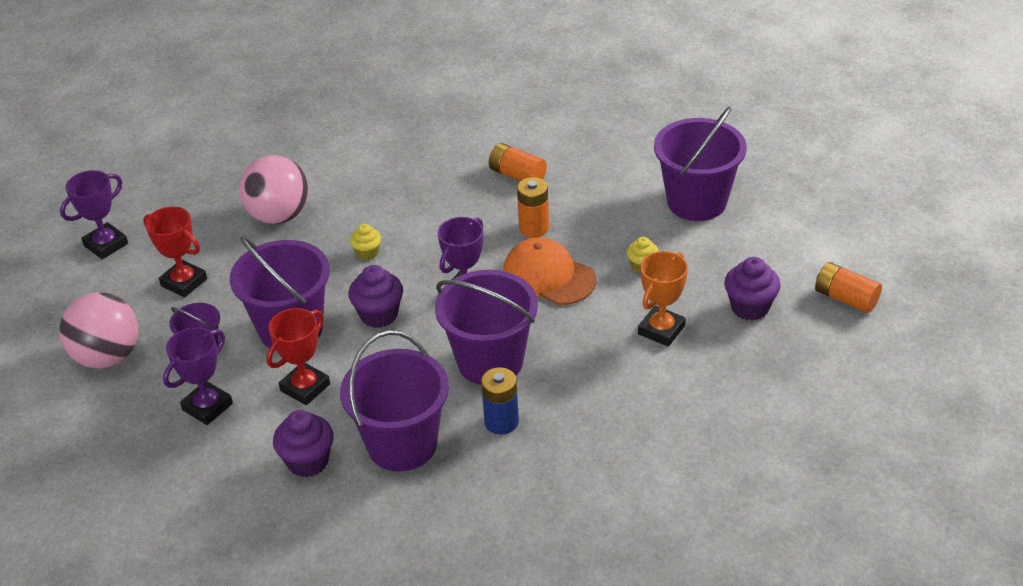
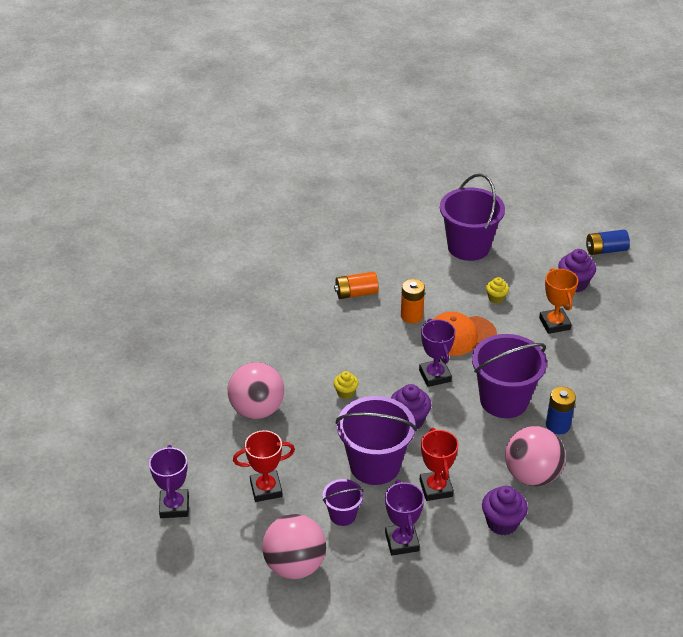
camera: 50 degrees left, 0 degrees up
purple bucket [340,330,449,472] -> pink ball [505,426,565,486]
orange battery [815,262,882,313] -> blue battery [586,230,630,255]

